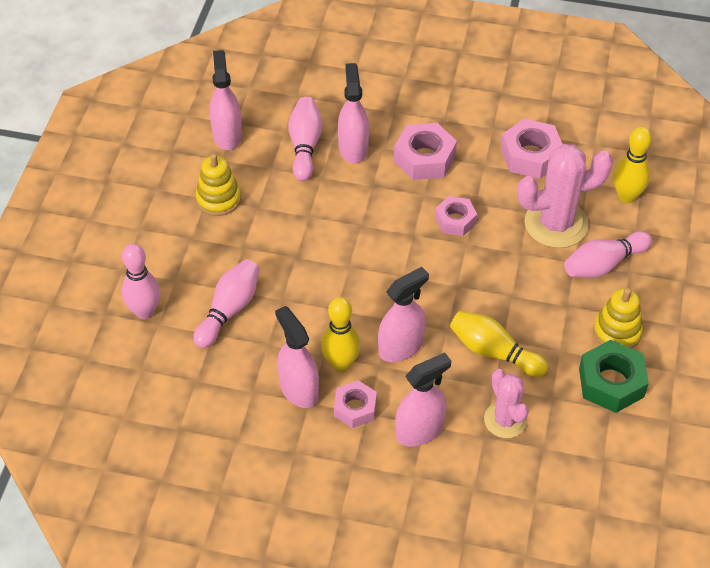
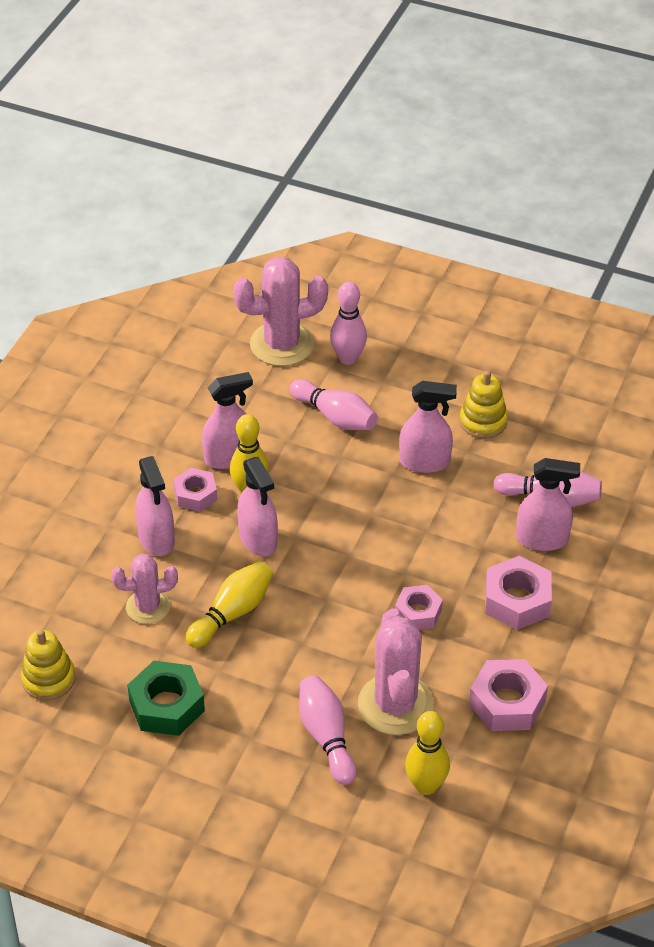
camera: 100 degrees right, 5 degrees down
pink spray bottle [210,50,242,150] -> pink spray bottle moved to [399,381,457,473]
yellow stacking toy [593,288,643,349] -> yellow stacking toy moved to [21,629,75,700]
none -> pink cactus [233,257,328,366]

